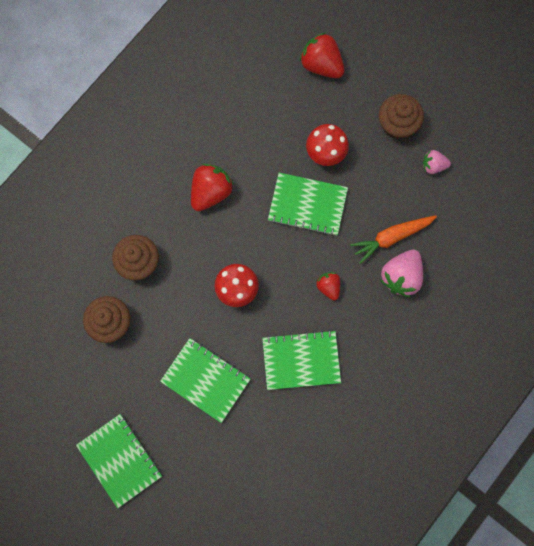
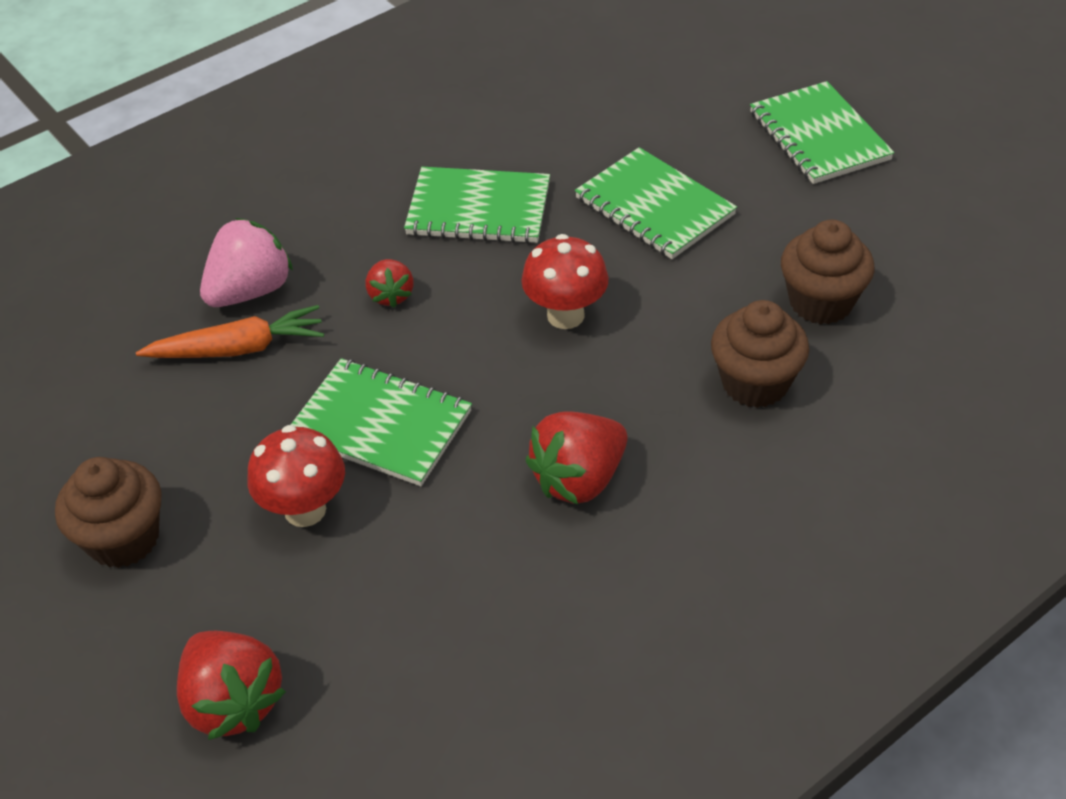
camera: 165 degrees left, 30 degrees down
pink strawberry [423,150,451,174] -> none

